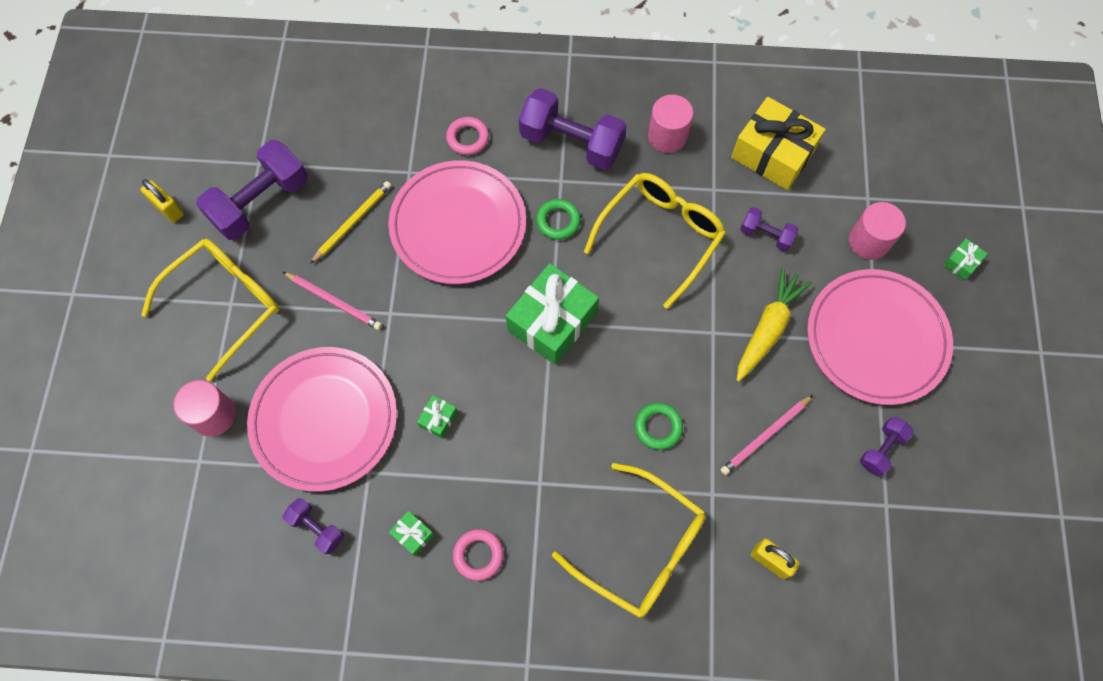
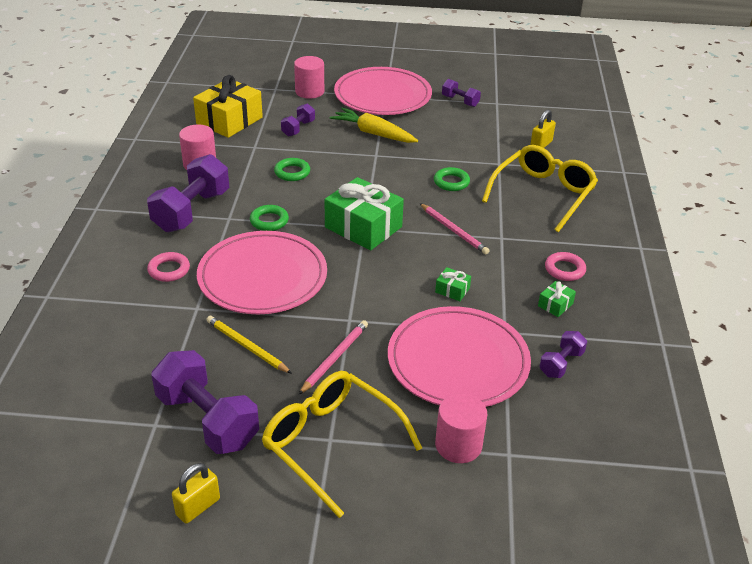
camera: 90 degrees left, 30 degrees down
yellow glasses [584,173,726,309] -> green ring [274,158,310,181]
pink pencil [720,395,813,475] -> pink pencil moved to [420,203,490,254]
green gift [943,239,988,280] -> none

